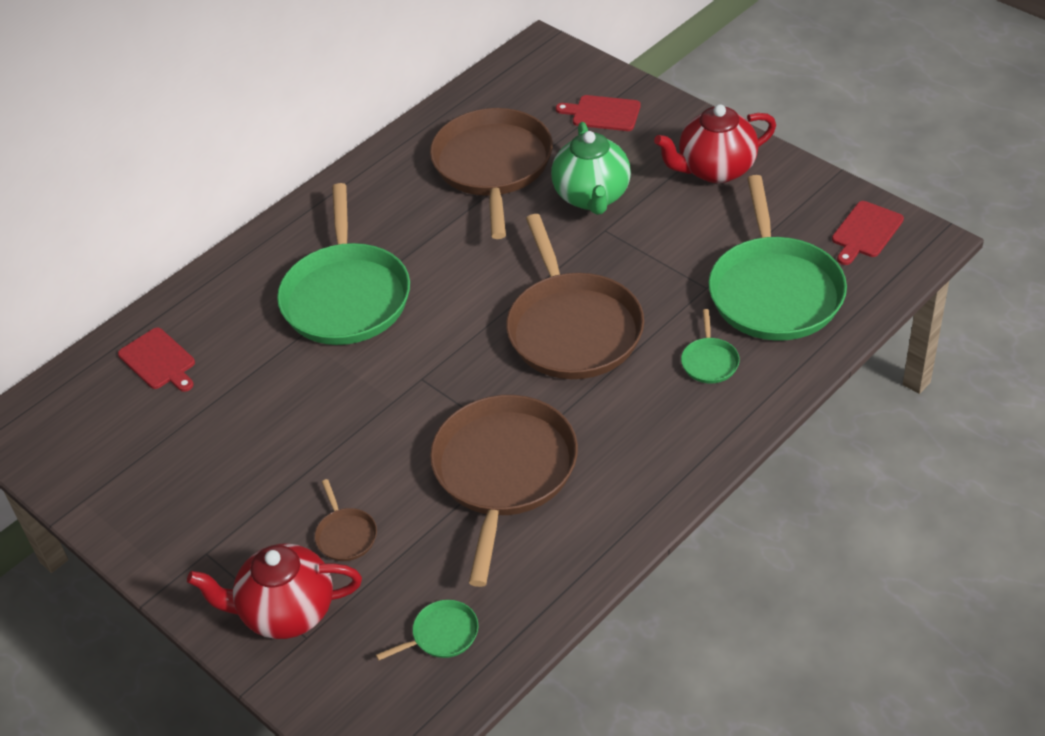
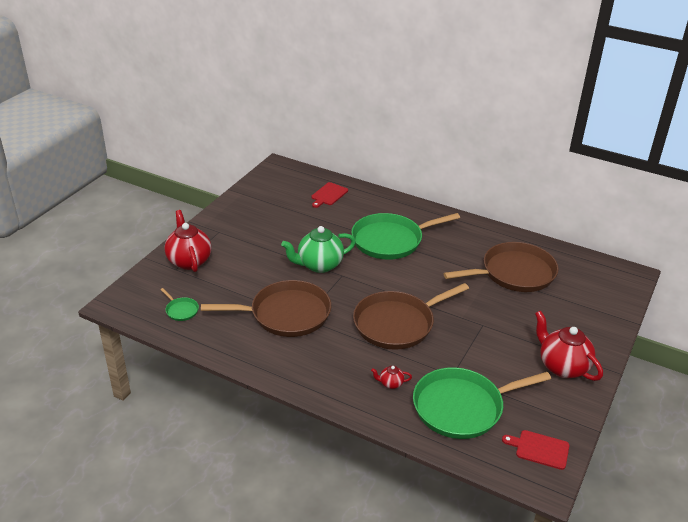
camera: 70 degrees right, 10 degrees down
brown pan [315,479,377,561] -> none
green teapot [551,122,631,215] -> green teapot moved to [281,226,356,273]
red cutting board [556,95,641,131] -> none
green pan [681,309,740,384] -> red teapot [371,366,412,389]

